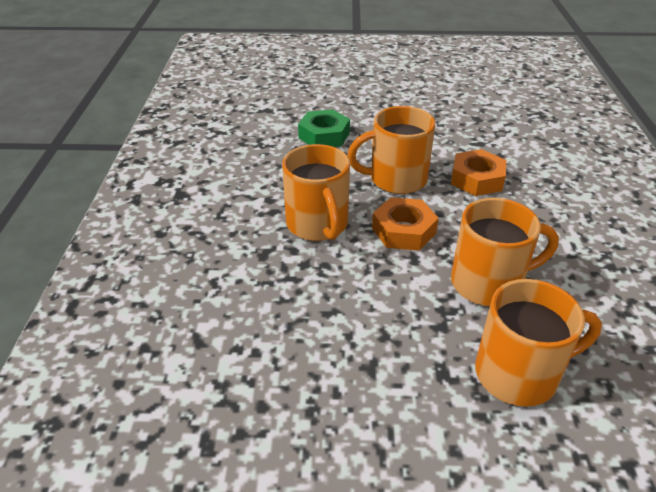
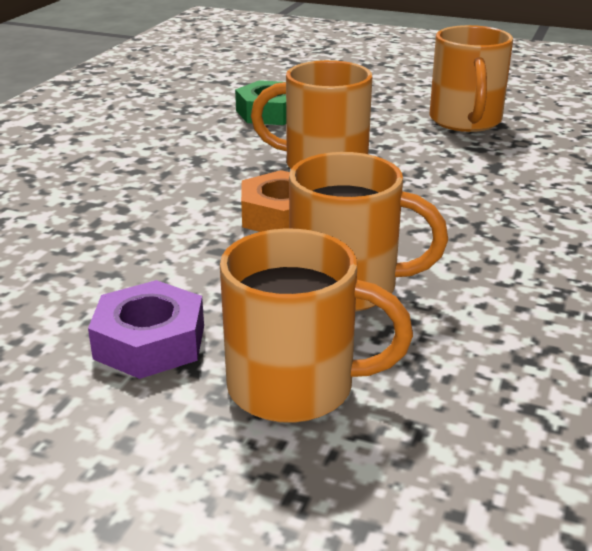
camera: 20 degrees right, 10 degrees down
orange mug [282,144,350,241] -> orange mug moved to [430,25,513,132]
orange nut [451,149,506,196] -> none
none -> purple nut [88,280,204,379]

